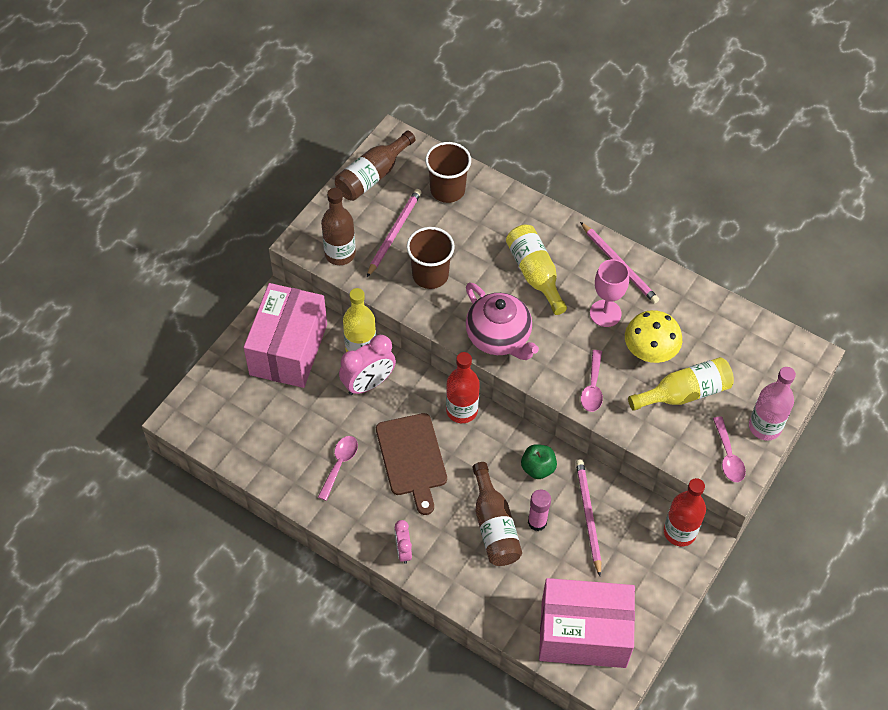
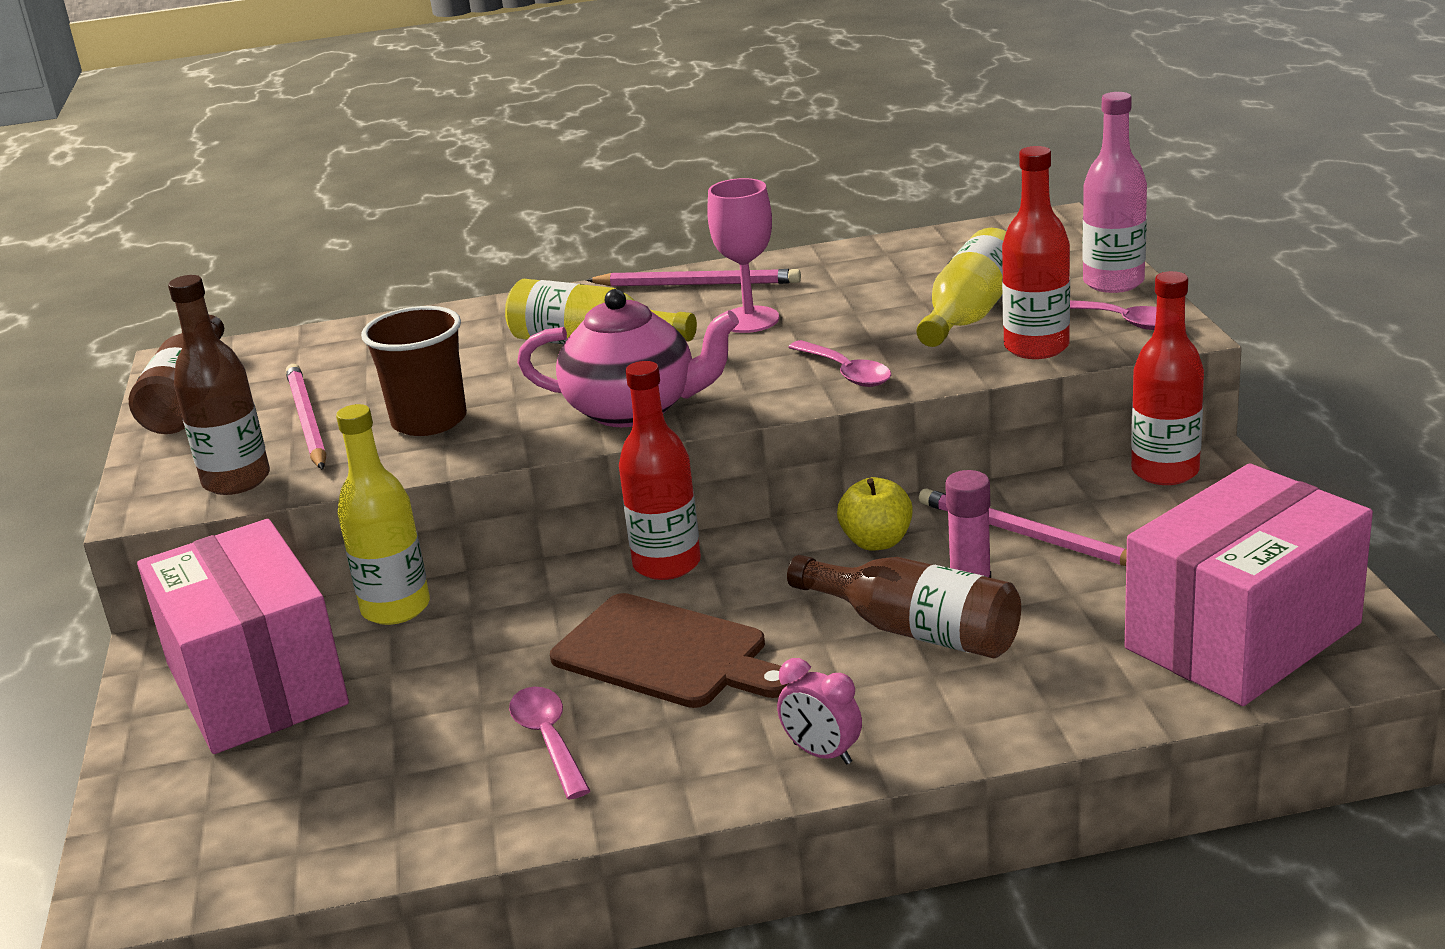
camera: 40 degrees left, 30 degrees down
pink clock [339,335,396,395] -> none
brown cup [425,142,471,203] -> none
green apple [521,444,557,479] -> yellow apple [837,477,913,550]
yellow mushroom [625,310,682,363] -> none
none -> red bottle [1002,146,1070,359]

